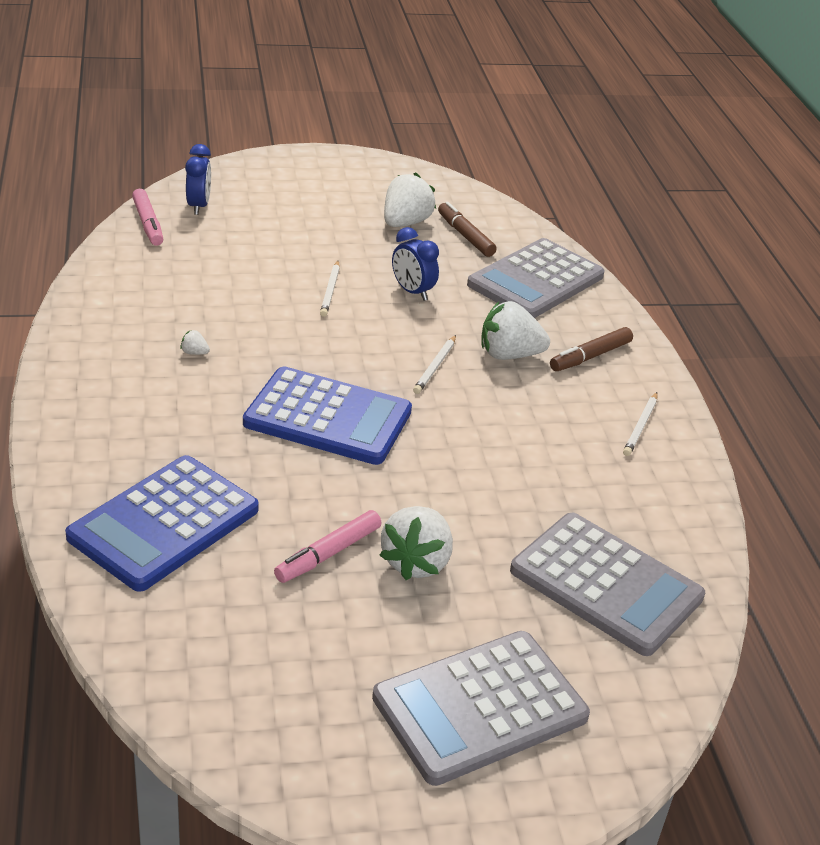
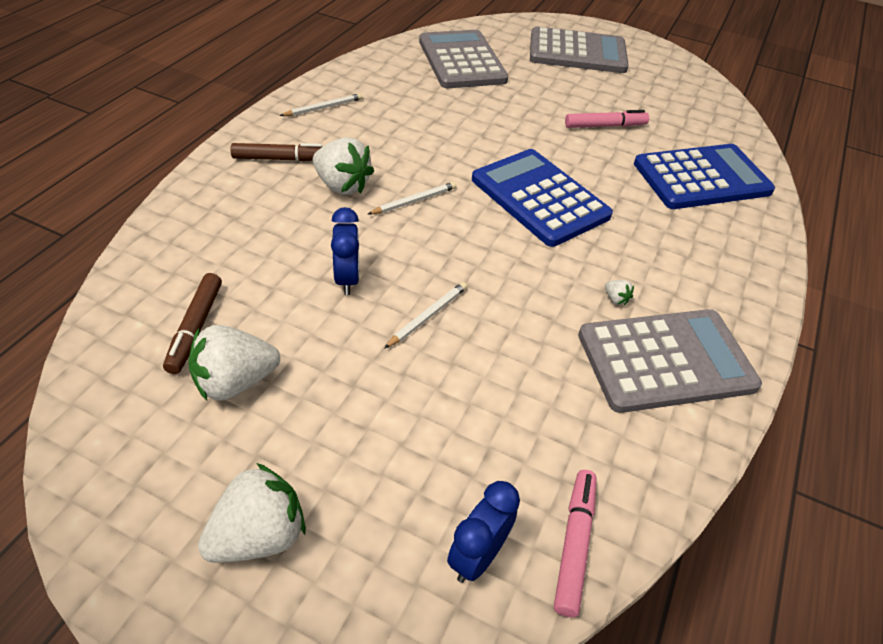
camera: 145 degrees left, 10 degrees up
white strawberry [379,506,453,580] -> white strawberry moved to [198,463,306,563]
grey calculator [467,238,605,318] -> grey calculator moved to [578,309,762,413]

